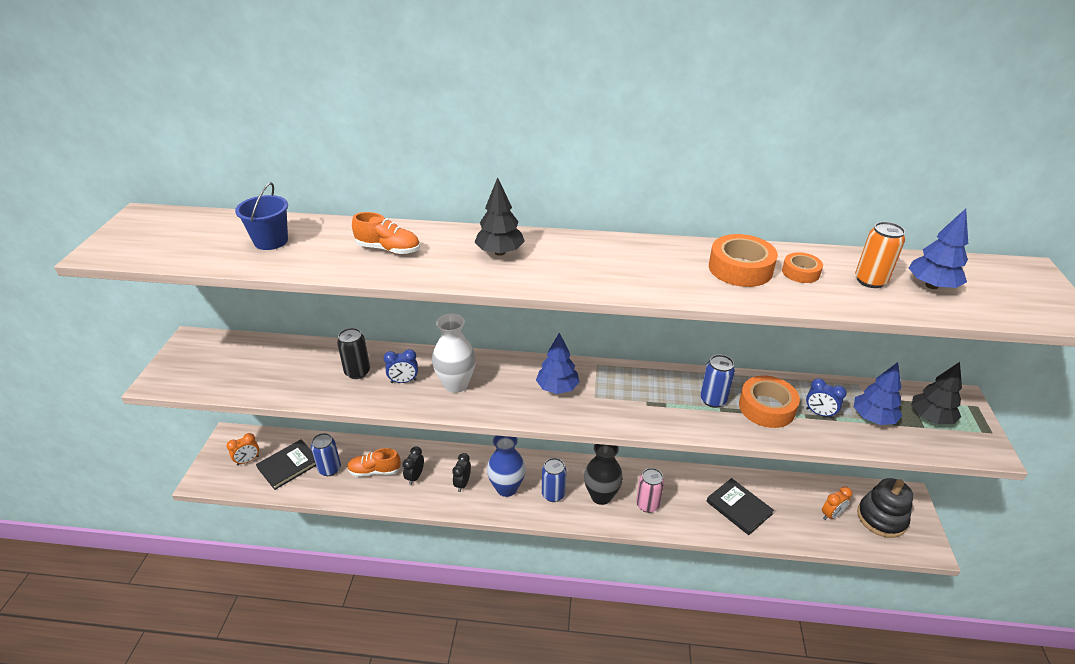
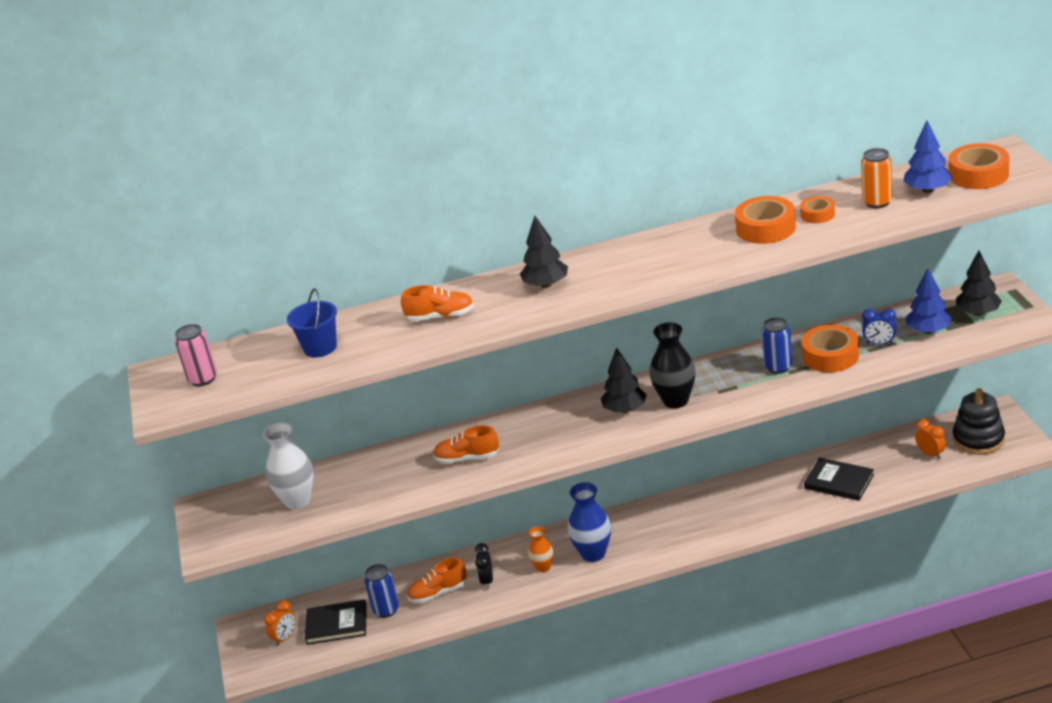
camera: 15 degrees left, 5 degrees down
black book [256,439,316,490] -> black book turned 60 degrees clockwise [305,599,367,645]
black can [337,328,370,379] -> none
blue clock [384,349,418,383] -> orange shoe [433,425,499,464]
white vase [432,314,476,393] -> white vase moved to [263,423,314,509]
black clock [452,453,471,492] -> orange vase [528,527,553,572]
blue tree [536,333,580,394] -> black tree [601,347,647,413]
blue can [542,458,566,502] -> none
black vase [584,444,623,505] -> black vase moved to [649,322,696,408]
pink can [636,468,664,513] -> pink can moved to [175,324,217,386]
orange clock [822,486,852,520] -> orange clock turned 75 degrees counterclockwise [915,419,946,460]
none -> orange tape [949,143,1009,189]

